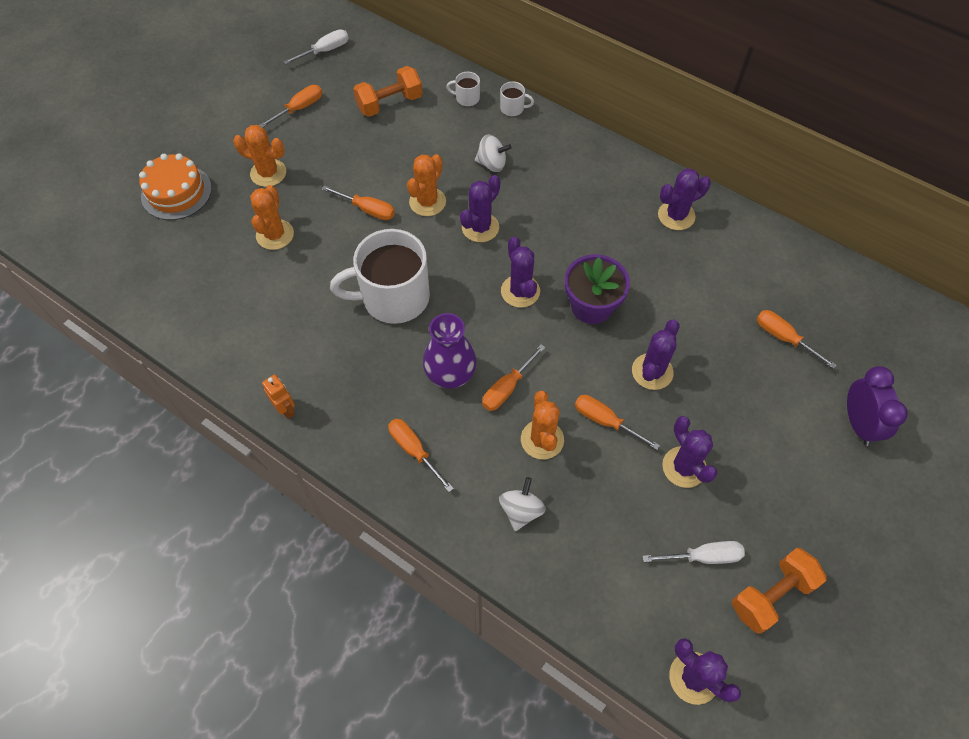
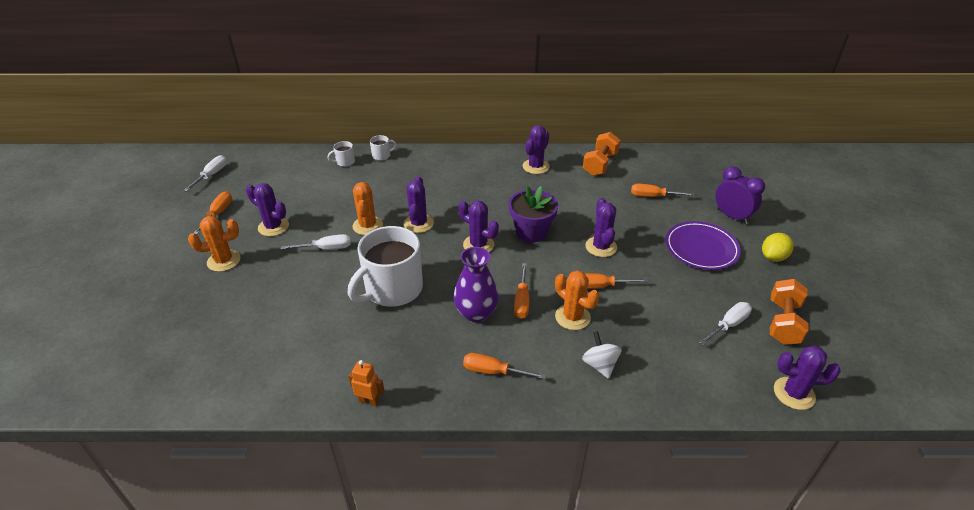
camera: 35 degrees left, 20 degrees down
orange cake [139,153,212,220] -> none
orange cactus [250,185,294,250] -> none
orange screwdriver [322,185,395,220] -> white screwdriver [281,234,351,250]
orange dumbbell [353,66,423,117] -> orange dumbbell moved to [583,132,620,176]
white spinning top [475,135,512,172] -> none
purple cactus [662,416,718,488] -> purple cactus moved to [246,183,289,236]
none -> purple plate [665,221,741,270]
none -> yellow lemon [762,233,794,262]

